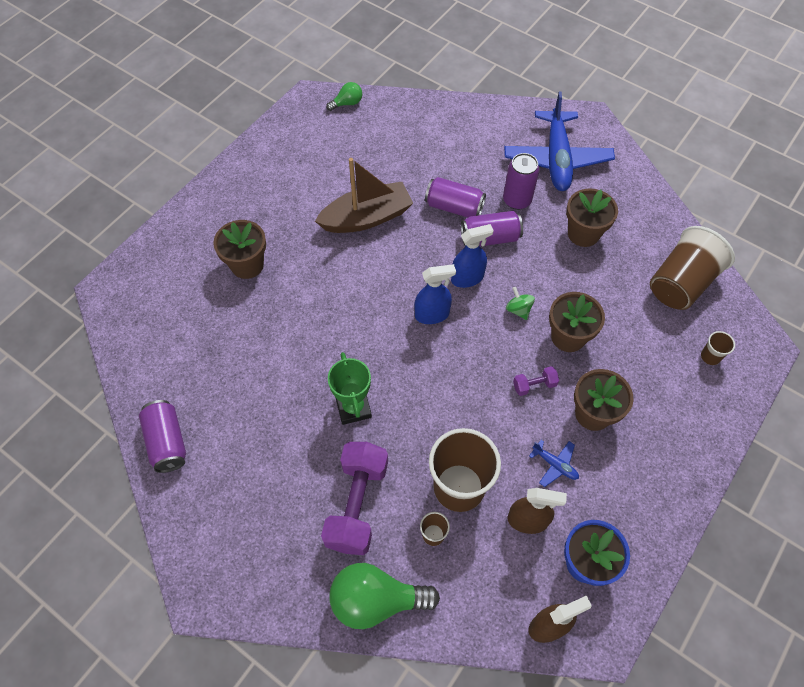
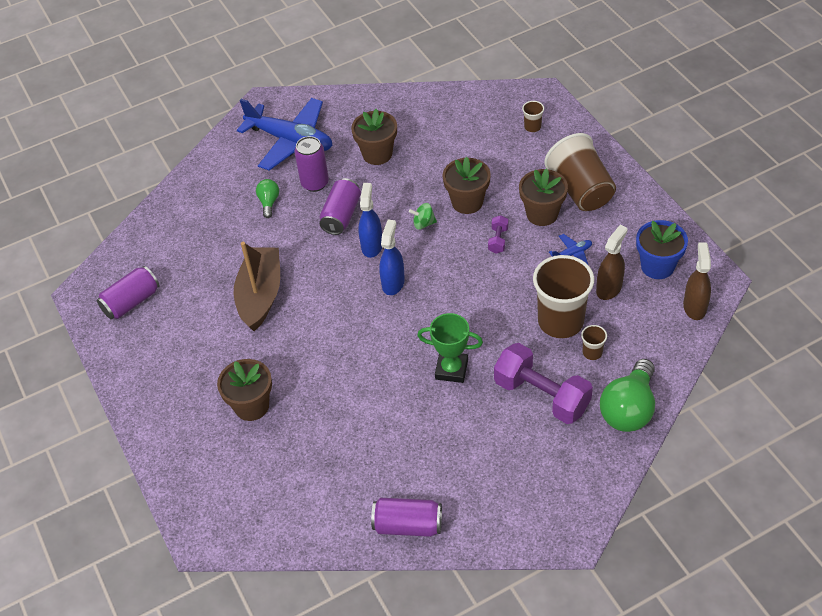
camera: 60 degrees left, 10 degrees down
green light bulb [326,82,362,111] -> green light bulb moved to [256,179,279,218]
purple can [425,177,486,218] -> purple can moved to [97,266,159,319]
brown cup [650,226,735,310] -> brown cup moved to [544,133,616,211]

